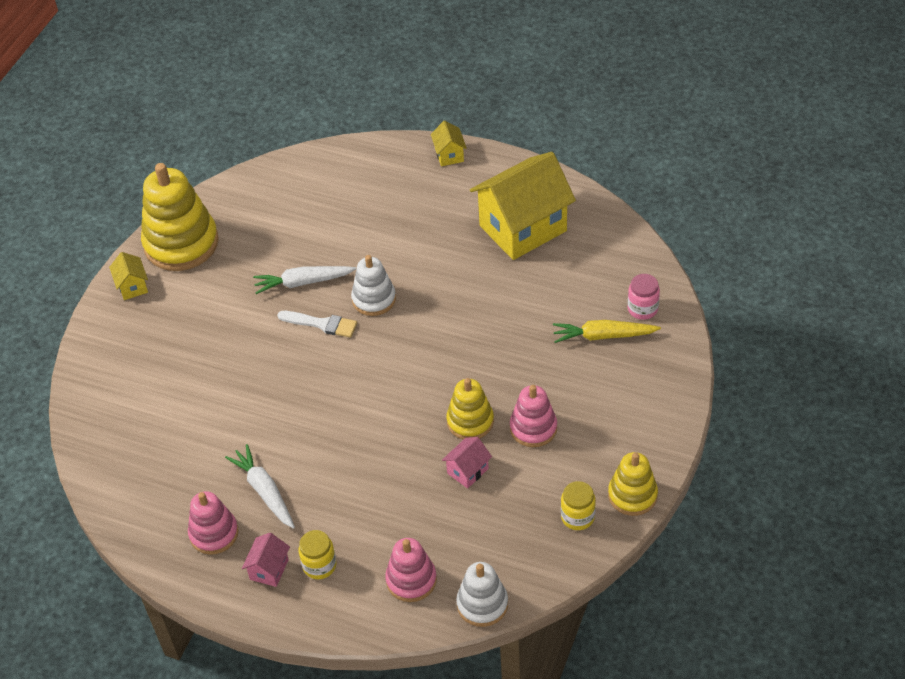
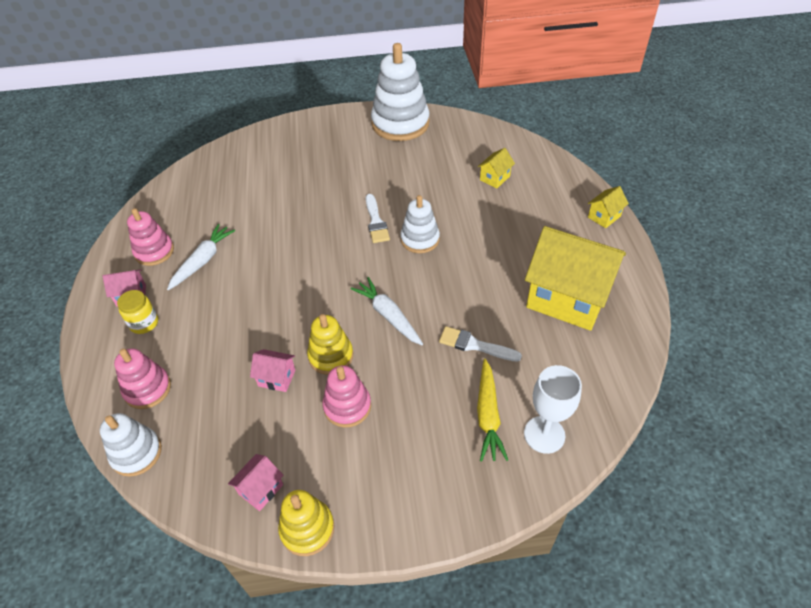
camera: 60 degrees right, 0 degrees up
yellow house [109,252,148,300] -> yellow house moved to [478,148,515,189]
yellow stacking toy [141,163,219,271] -> white stacking toy [371,43,429,141]
white carrot [253,266,356,294] -> white carrot moved to [351,277,423,345]
yellow carrot [553,320,661,343] -> yellow carrot turned 150 degrees counterclockwise [477,359,508,462]
yellow jar [561,481,596,530] -> pink house [228,454,284,511]
pink jar [628,274,660,320] -> white goblet [524,365,582,454]
none -> white brush [439,326,522,362]

